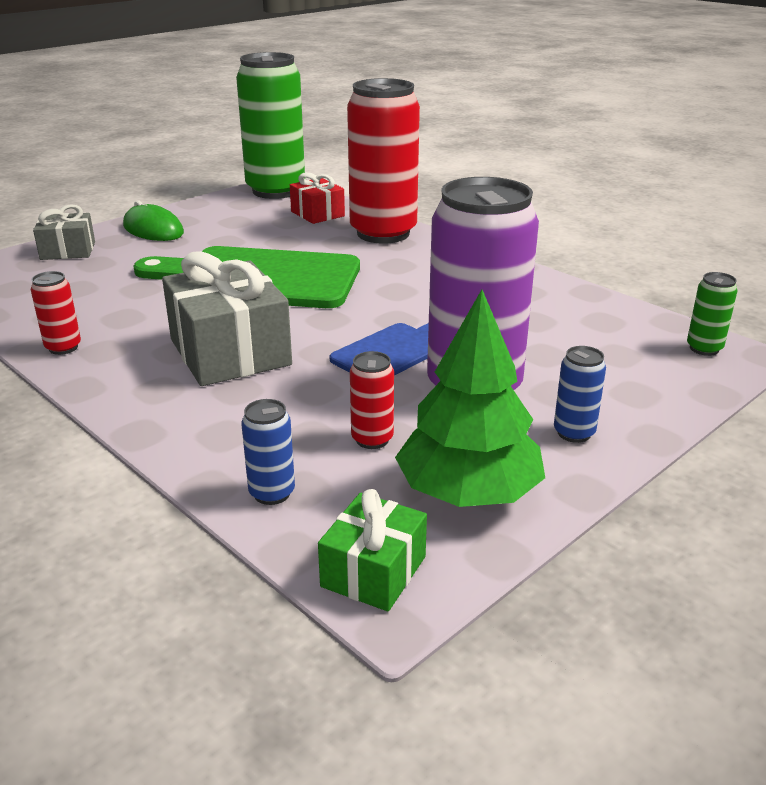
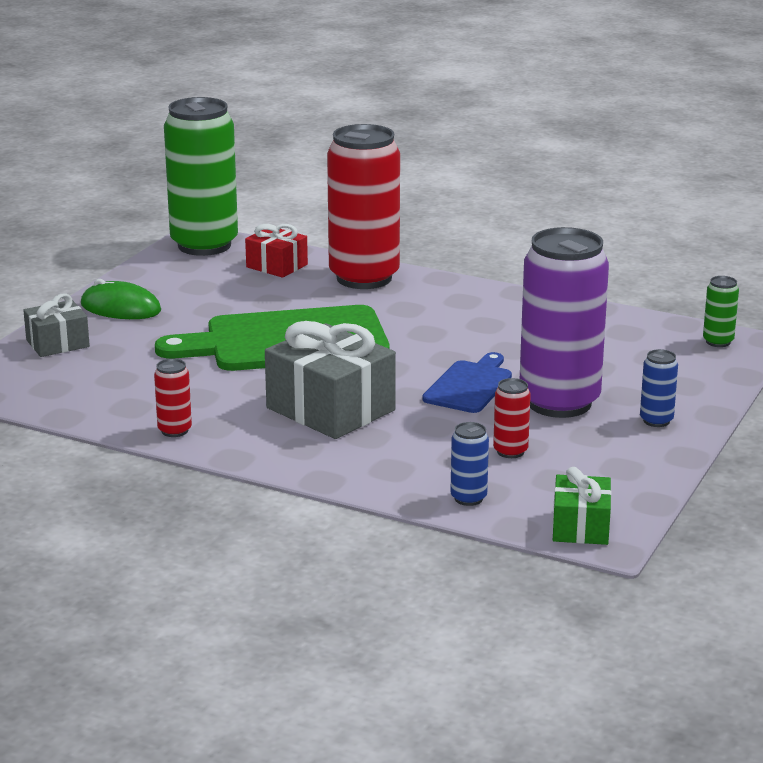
camera: 20 degrees left, 5 degrees down
green tree [395,290,545,507] -> none

